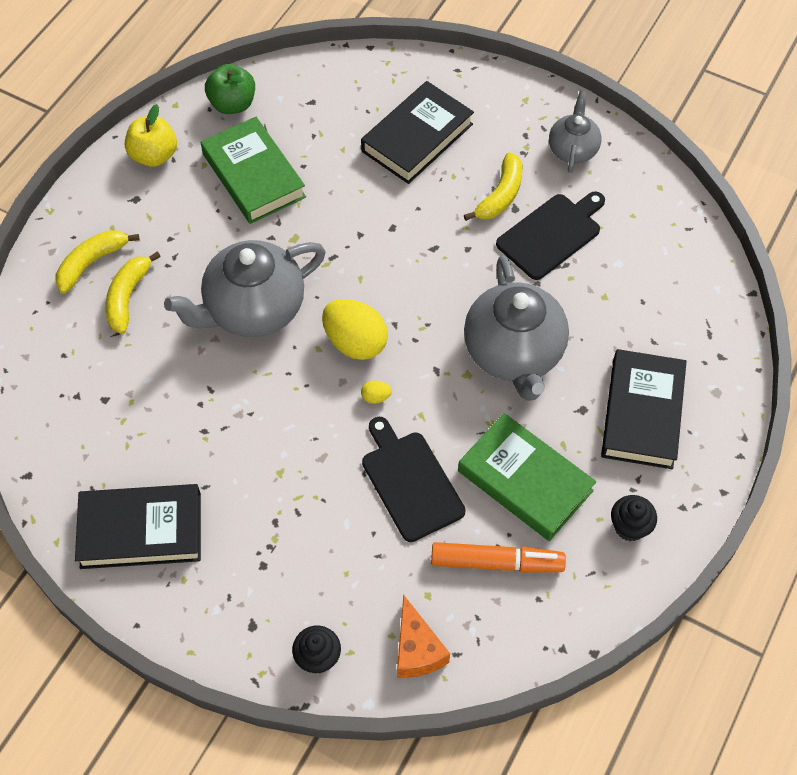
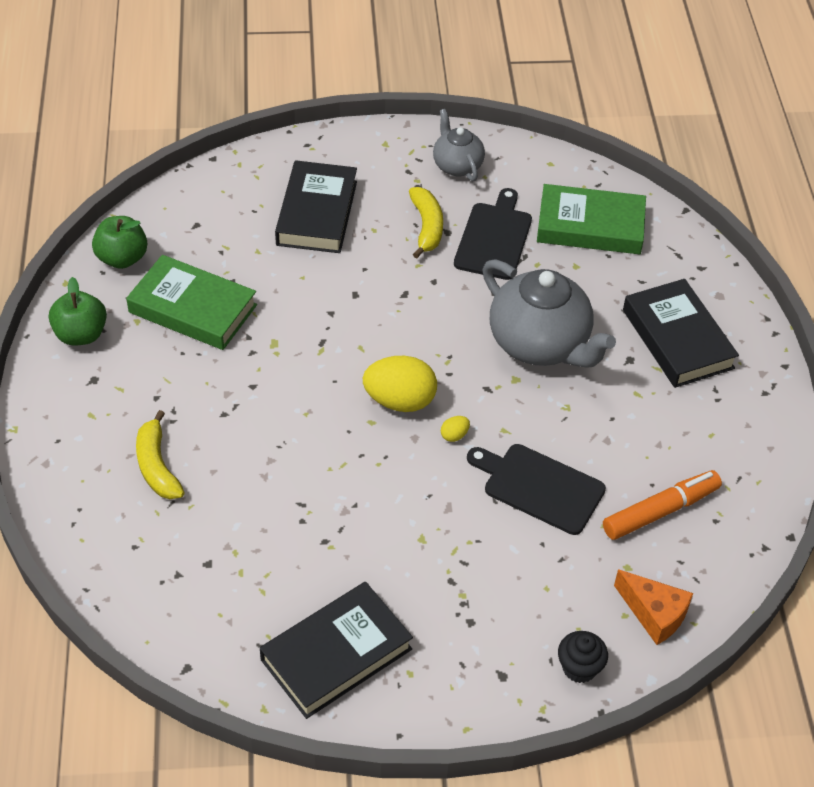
camera: 35 degrees left, 10 degrees down
yellow banana [55,230,139,294] -> none
yellow apple [125,104,177,167] -> green apple [49,277,107,345]
grey teapot [164,240,326,337] -> none
green book [458,413,596,541] -> green book moved to [537,184,646,254]
black cupcake [611,495,657,541] -> none

